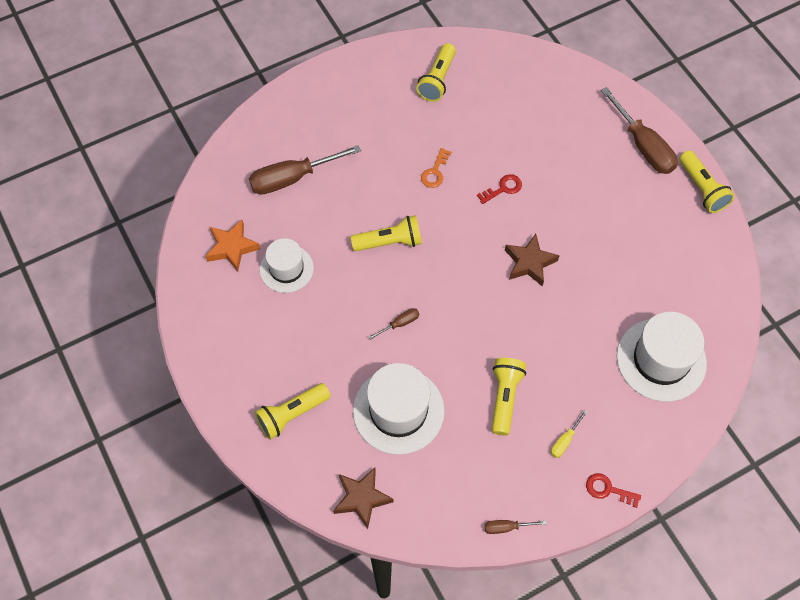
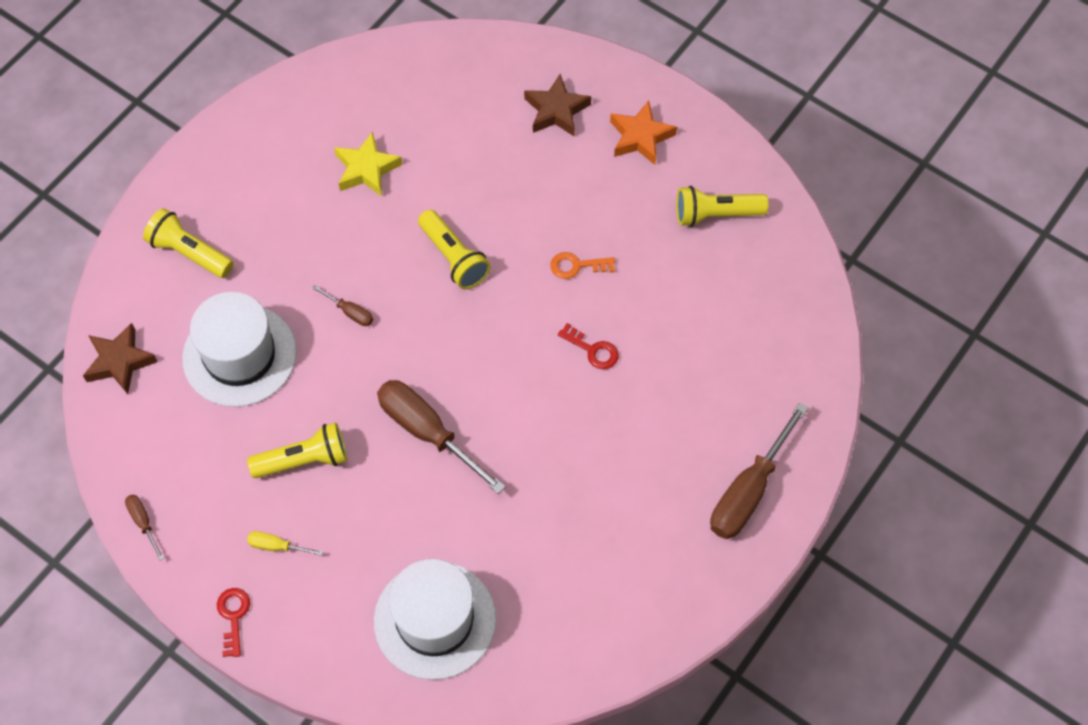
camera: 65 degrees right, 0 degrees up
orange star [206,220,260,272] -> orange star moved to [610,101,677,165]
brown screwdriver [249,145,361,195] -> brown screwdriver moved to [377,380,506,494]
white hat [260,238,314,293] -> yellow star [334,132,402,197]
brown star [505,234,560,286] -> brown star moved to [524,74,591,136]
yellow flashlight [680,150,735,213] -> none

